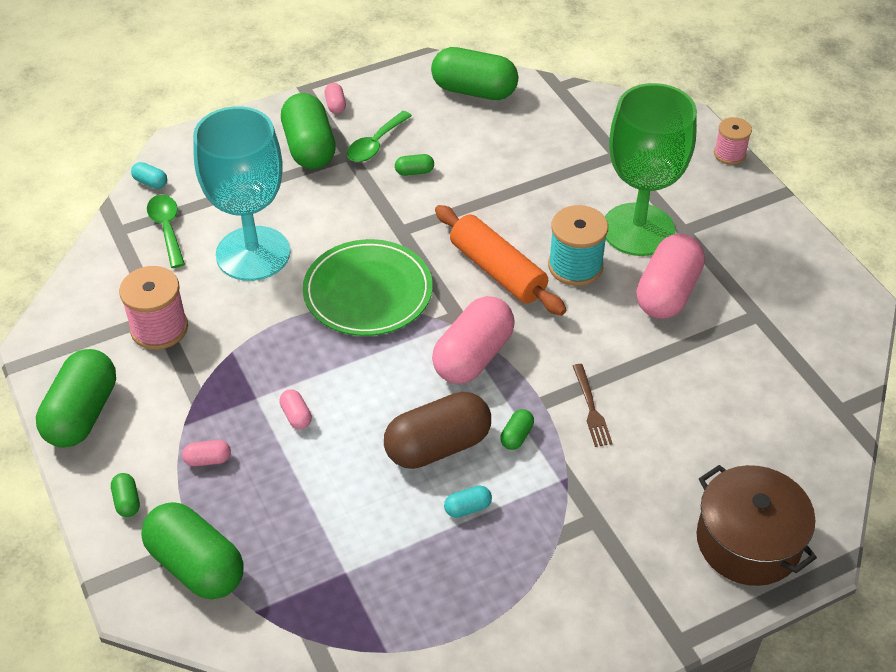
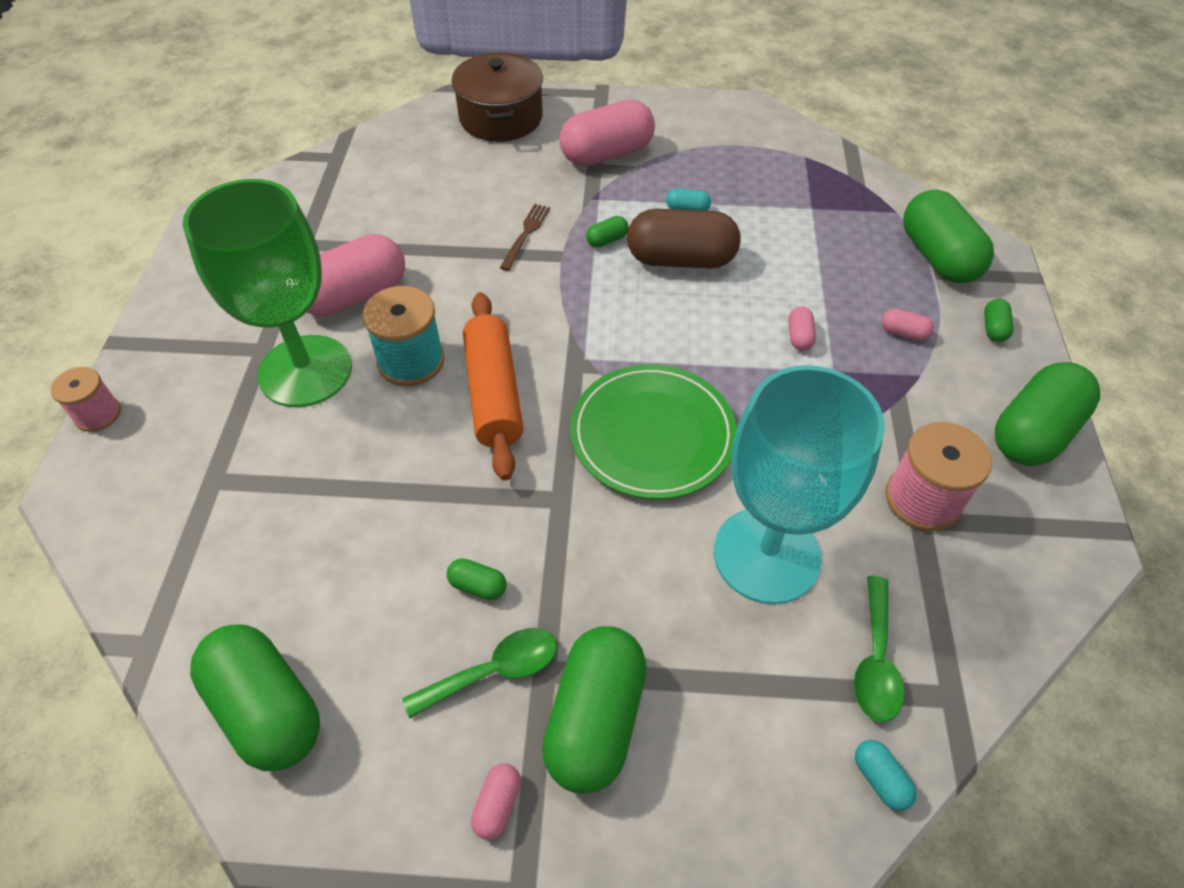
camera: 150 degrees left, 5 degrees up
pink capsule [432,296,515,384] -> pink capsule moved to [559,100,655,166]

